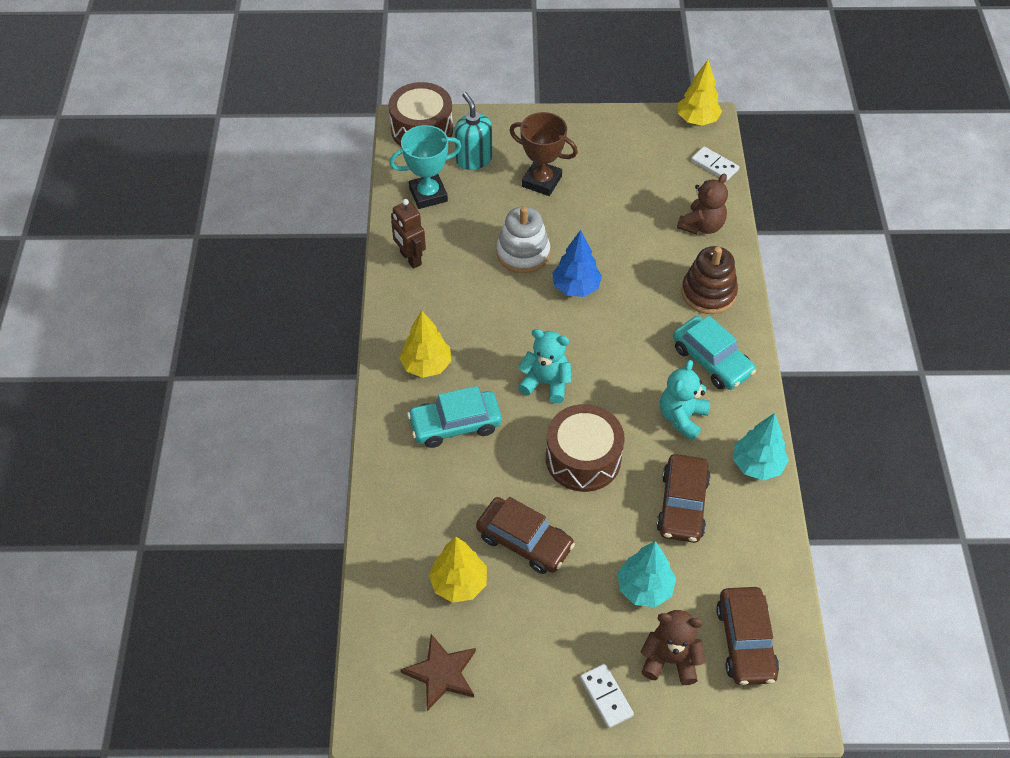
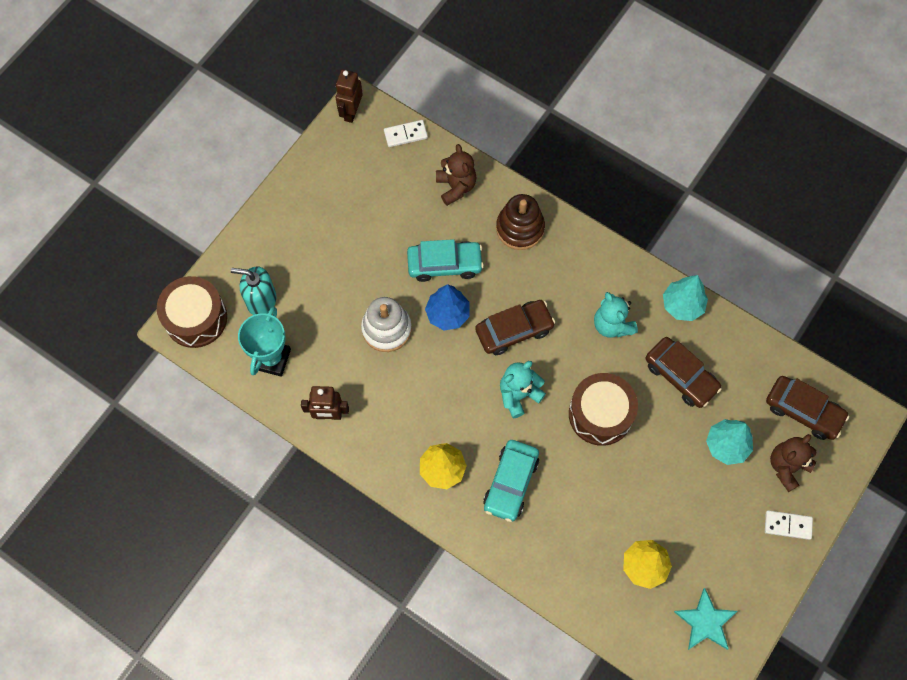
camera: 55 degrees left, 15 degrees up
brown star [401,634,476,711] -> turquoise star [674,588,737,650]
brown car [476,497,575,574] -> brown car moved to [475,300,555,355]
brown trophy [509,112,578,196] -> none
turquoise car [673,316,756,390] -> turquoise car moved to [407,239,484,282]
yellow tree [678,60,722,126] -> brown robot [336,69,363,123]

